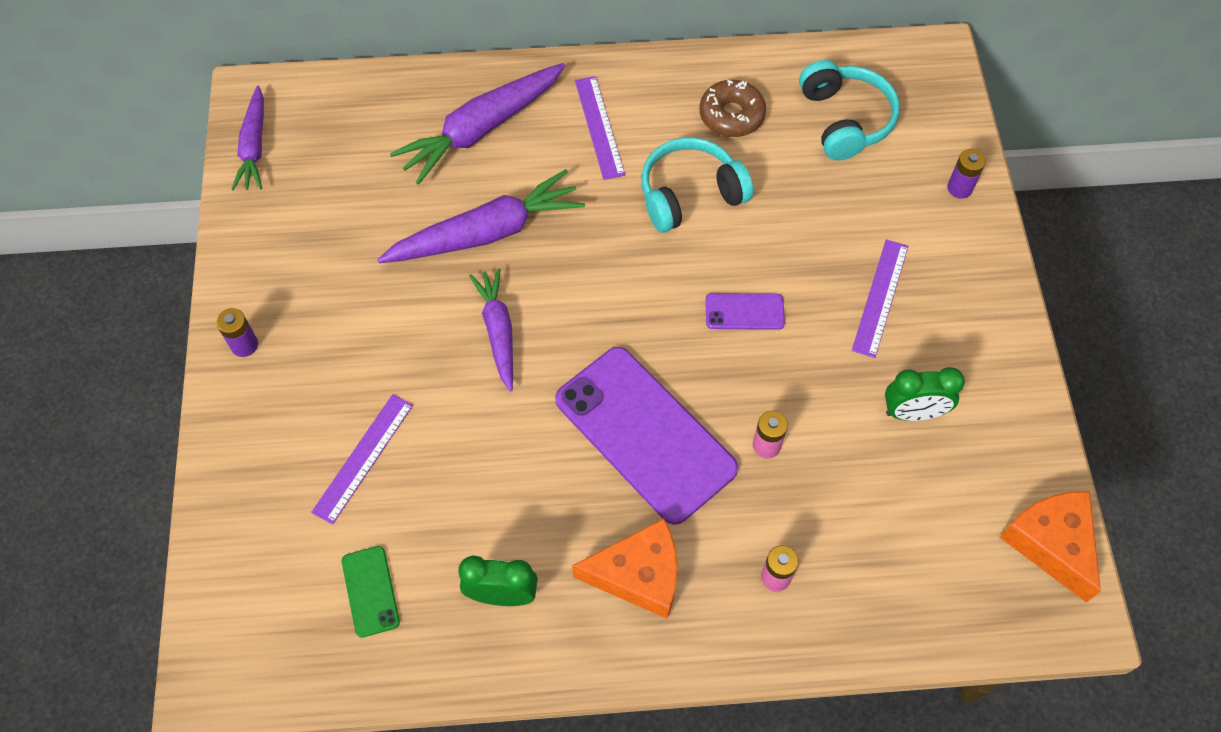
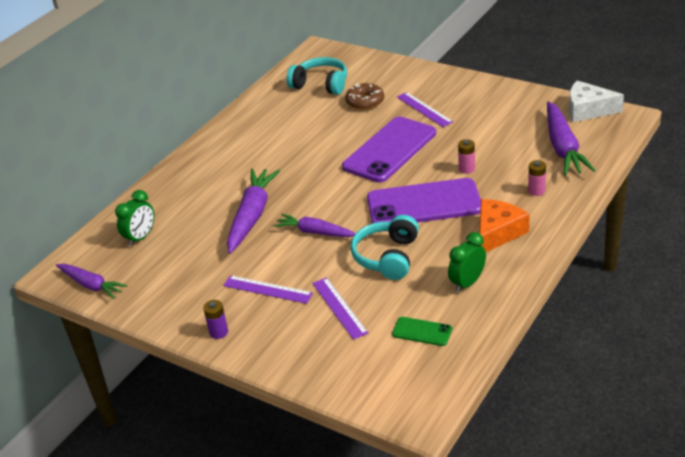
camera: 50 degrees left, 25 degrees down
purple carrot [390,63,565,185] -> purple carrot moved to [547,101,596,176]
purple ruler [575,76,625,180] -> purple ruler moved to [223,275,313,304]
turquoise headphones [641,137,753,232] -> turquoise headphones moved to [351,215,419,280]
brown donut [700,80,766,137] -> brown donut moved to [345,83,384,110]
purple phone [705,293,785,330] -> purple phone [342,117,436,183], size x2.27
green clock [885,367,965,421] -> green clock moved to [115,190,154,246]
purple battery [947,149,986,198] -> none
orange cheese [999,491,1101,603] -> white cheese [569,80,624,122]

